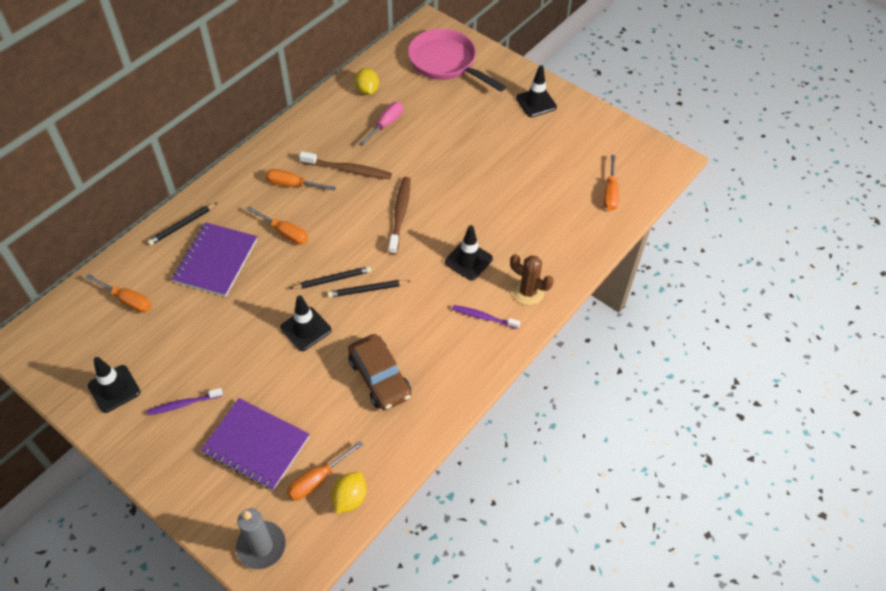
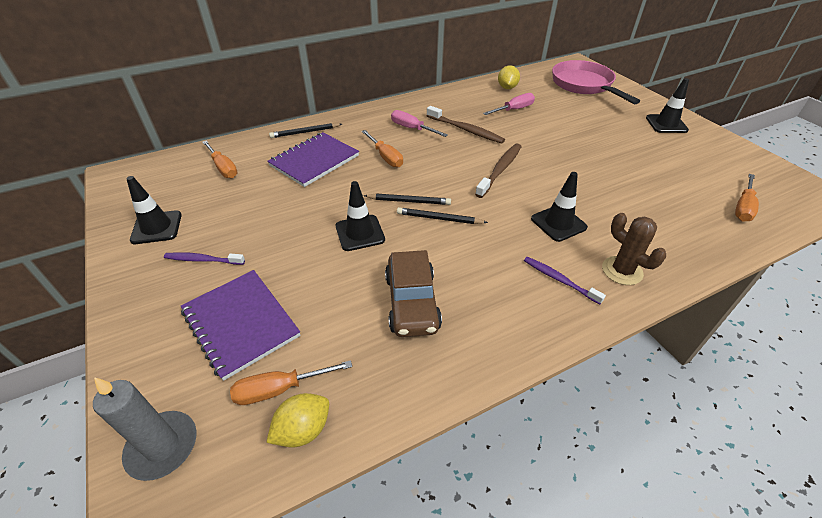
camera: 25 degrees right, 10 degrees down
orange screwdriver [266,169,336,190] -> pink screwdriver [391,110,448,137]

